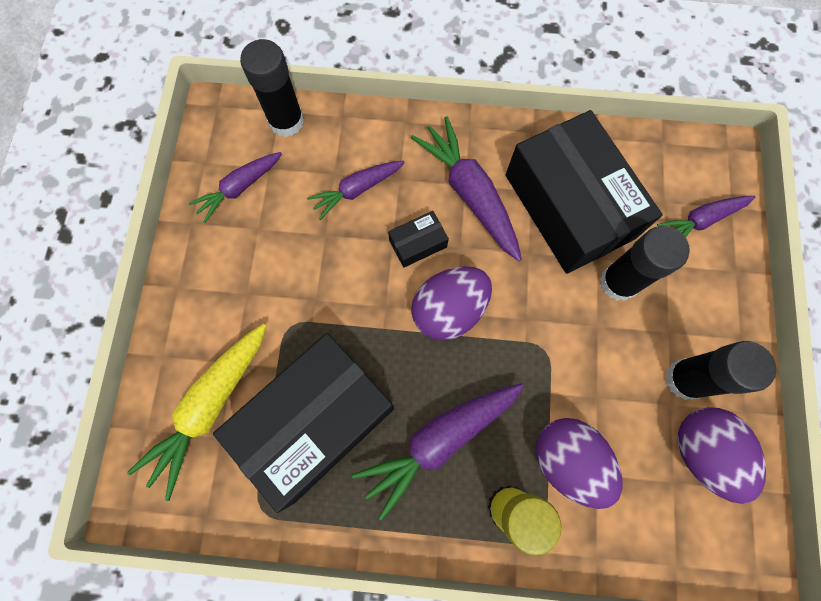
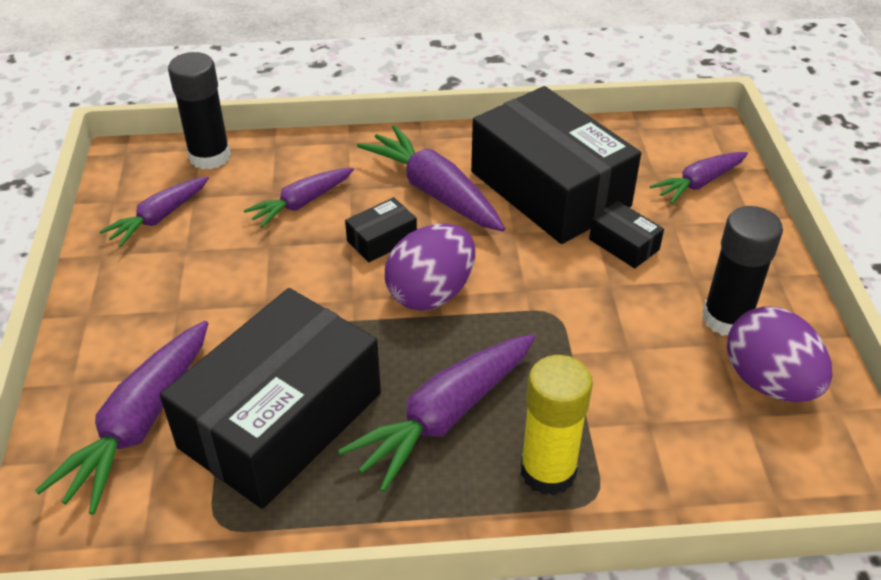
camera: 10 degrees left, 30 degrees down
yellow carrot [127,323,266,501] -> purple carrot [35,321,208,515]
purple egg [536,418,622,509] -> none
black glue stick [600,226,690,301] -> black box [589,201,664,268]

